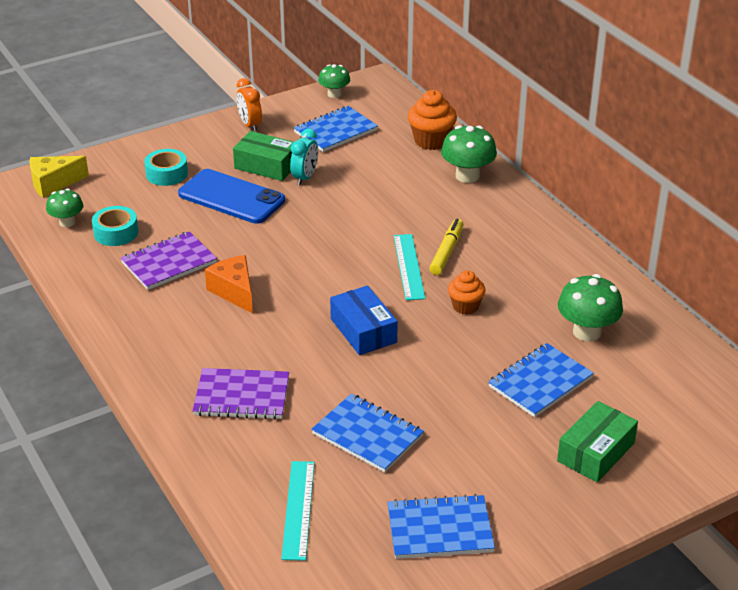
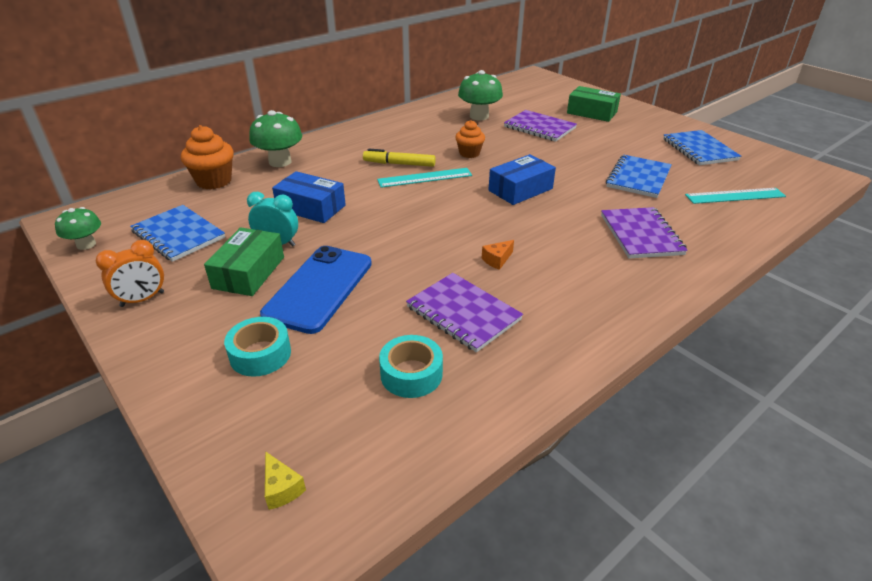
camera: 100 degrees left, 0 degrees up
yellow cheese [30,156,89,198] -> yellow cheese [265,451,306,510], size x0.53
green mushroom [46,189,84,227] -> none
orange cheese [205,255,253,313] -> orange cheese [482,240,514,270], size x0.53
blue notebook [488,343,594,417] -> purple notebook [504,110,577,142]
none -> blue box [272,171,346,223]

